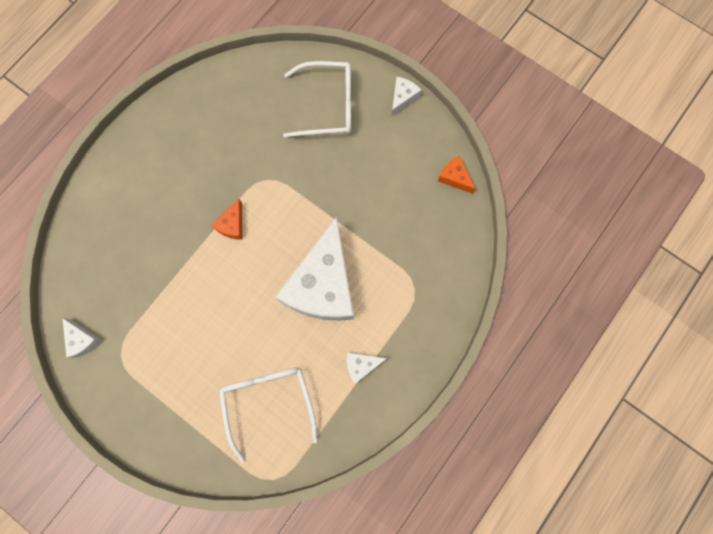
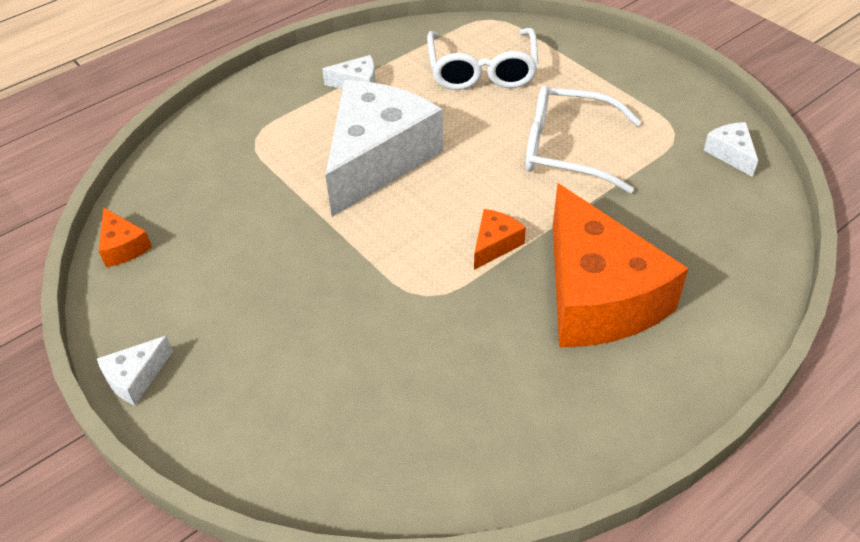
camera: 165 degrees left, 30 degrees down
white glasses [283,61,351,138] -> white glasses moved to [526,85,642,193]
none -> orange cheese [553,183,689,347]

